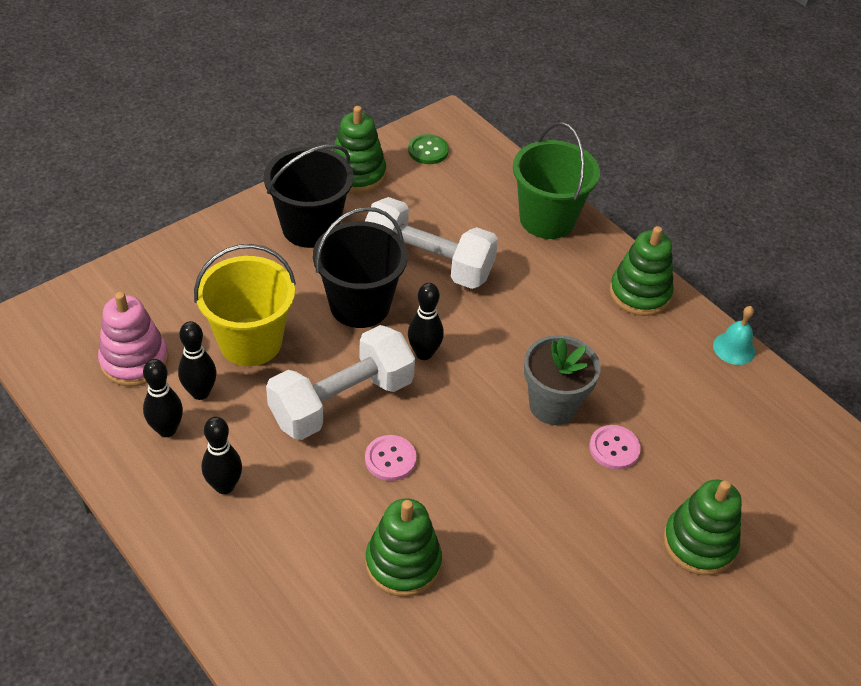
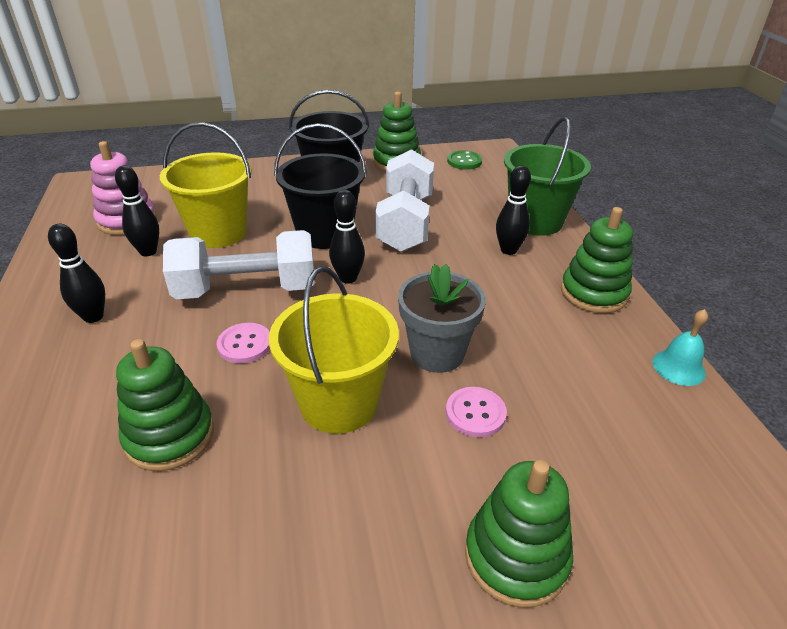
camera: 30 degrees right, 10 degrees down
black bowling pin [143,359,183,437] -> black bowling pin moved to [496,165,531,255]
white dumbbell [365,197,498,289] -> white dumbbell turned 45 degrees clockwise [375,149,434,252]
none -> yellow bucket [269,266,399,434]

